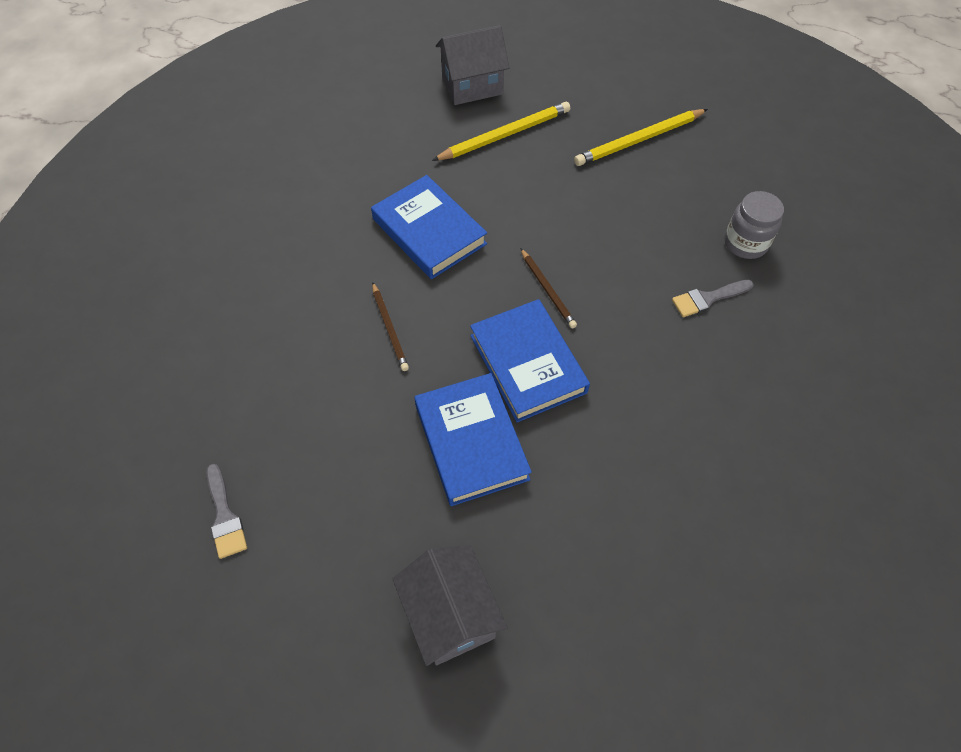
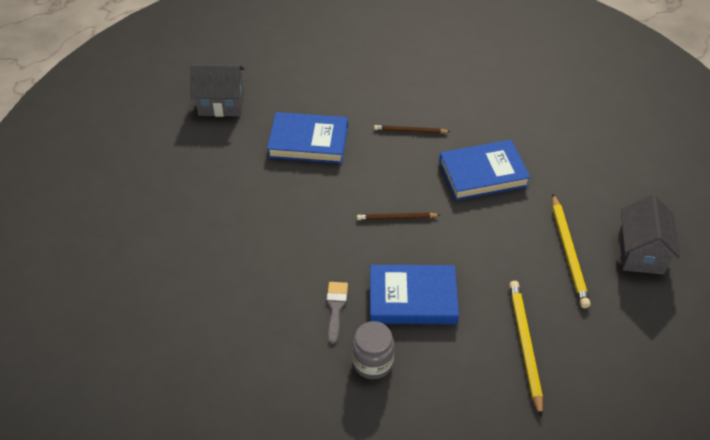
camera: 115 degrees right, 10 degrees down
grey brush [207,464,247,559] -> none
blue book [470,299,590,423] -> blue book moved to [370,265,459,324]

